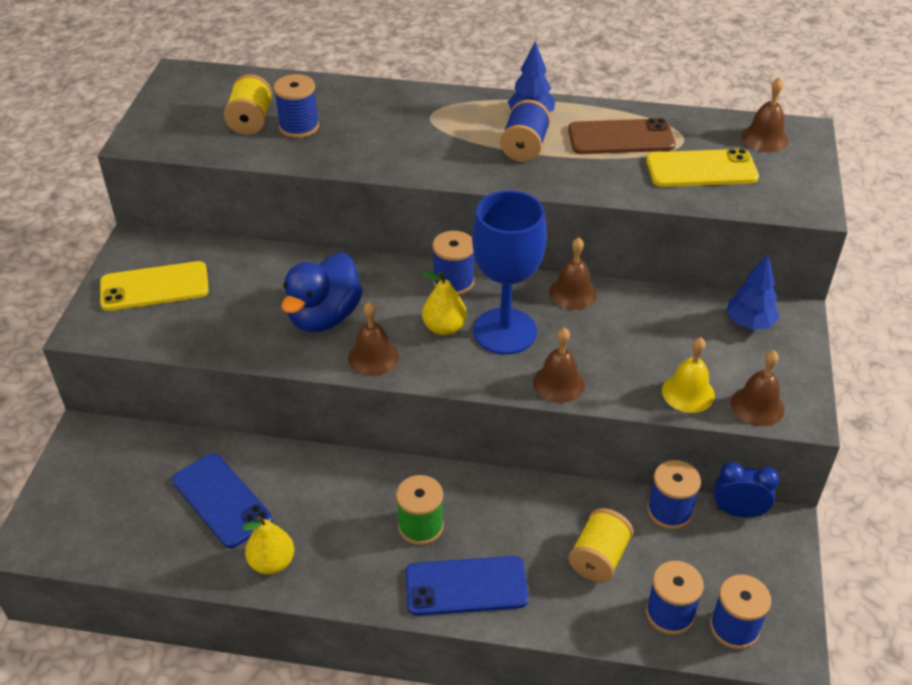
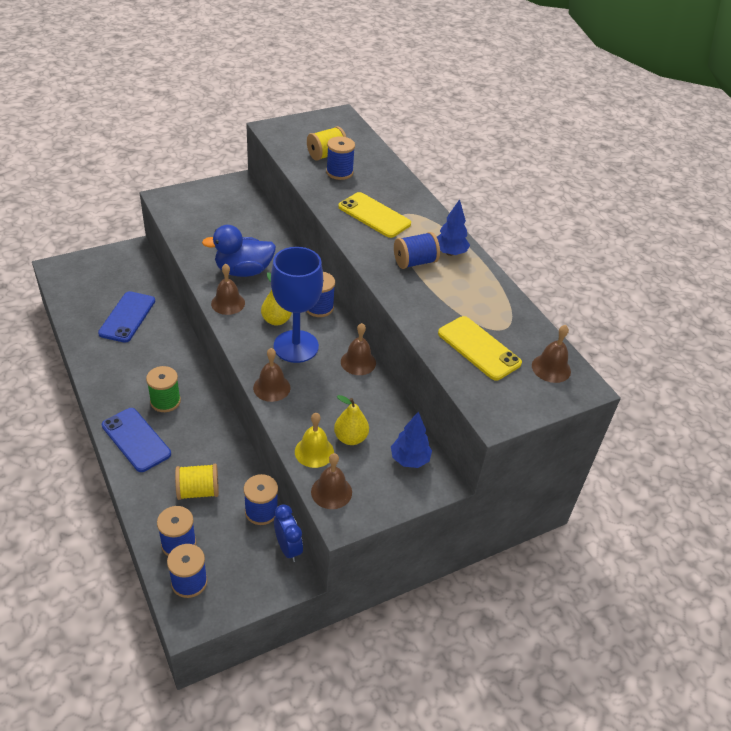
camera: 50 degrees right, 0 degrees up
yellow phone [100,261,209,311] -> yellow phone moved to [338,192,411,238]
yellow pear [242,516,294,575] -> yellow pear moved to [334,395,369,445]
brown phone [568,118,676,154] -> none

